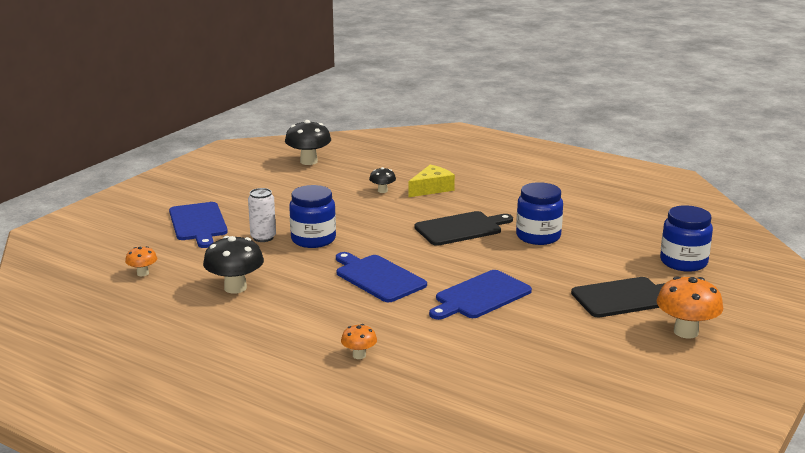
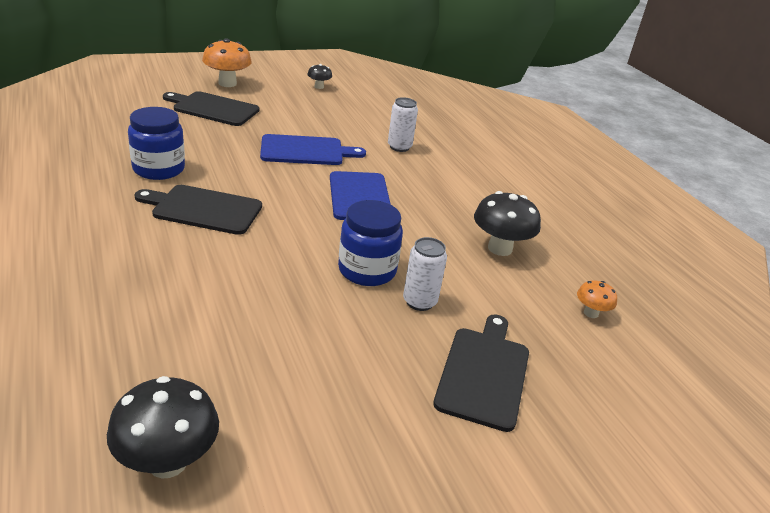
camera: 150 degrees left, 10 degrees up
blue cutting board [169,202,228,248] -> black cutting board [433,314,529,432]
orange mushroom [341,324,377,359] -> none
black mushroom [369,167,396,193] -> black mushroom moved to [307,64,332,89]
yellow cheese [409,165,455,197] -> none
blue jar [660,205,713,272] -> none
none -> white can [388,97,418,152]

